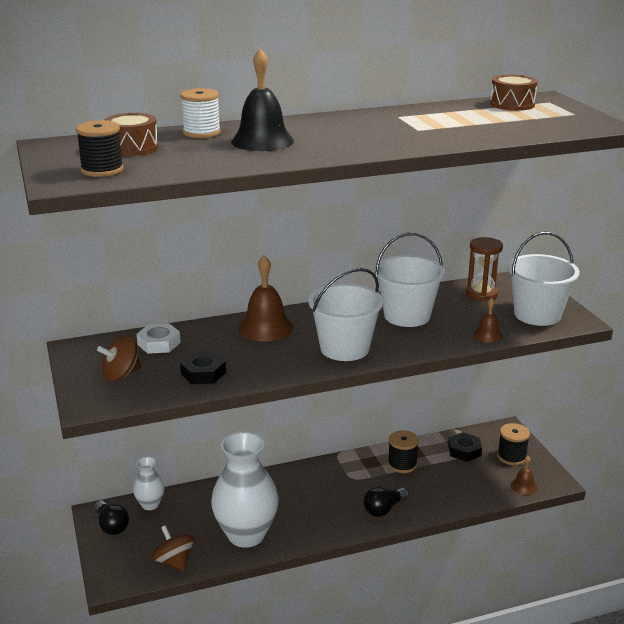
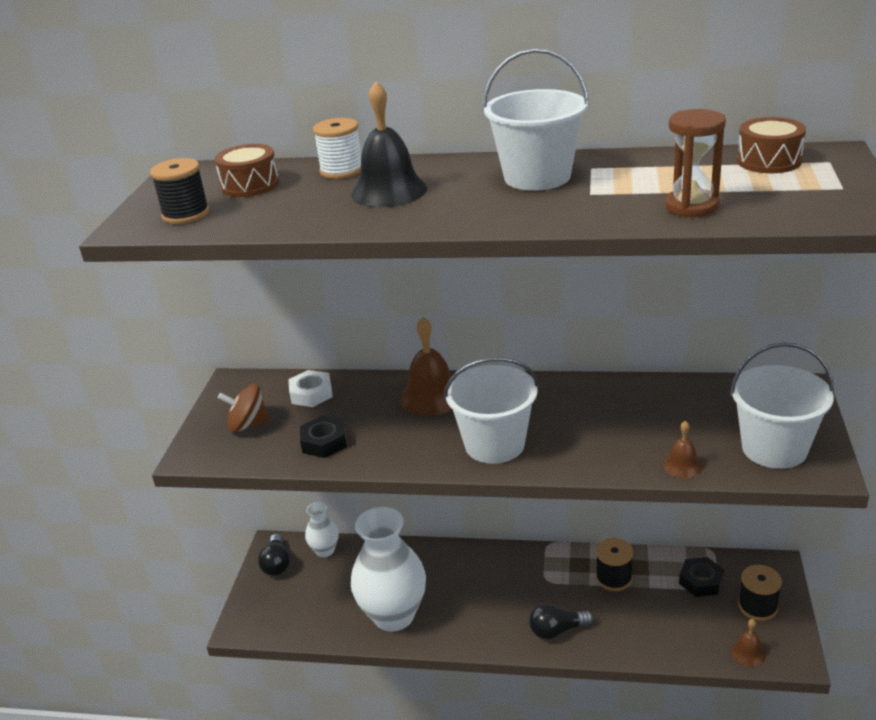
camera: 30 degrees right, 5 degrees up
brown spinning top [152,525,194,571] -> none
white bucket [374,233,445,327] -> white bucket moved to [483,49,589,191]
brown hourglass [466,237,503,301] -> brown hourglass moved to [665,109,726,218]

